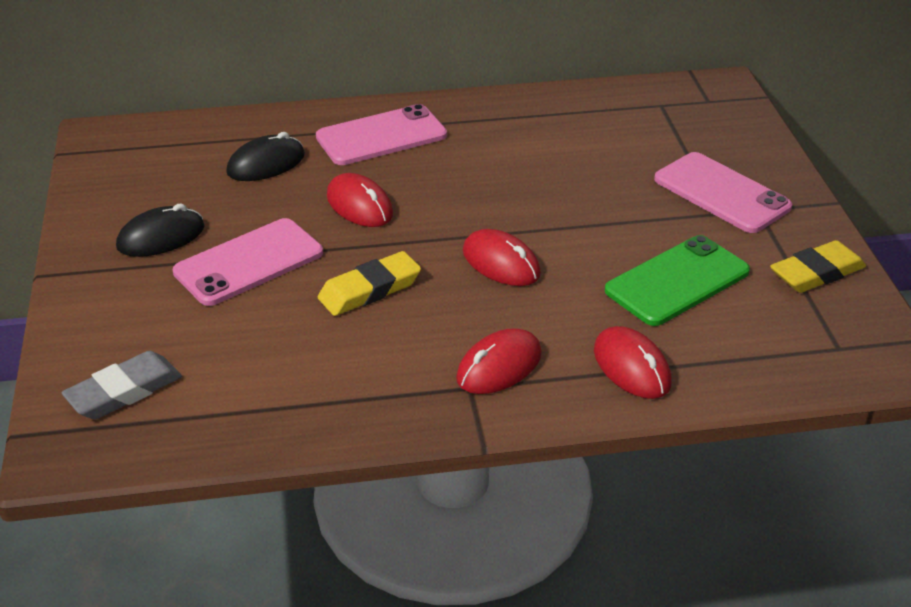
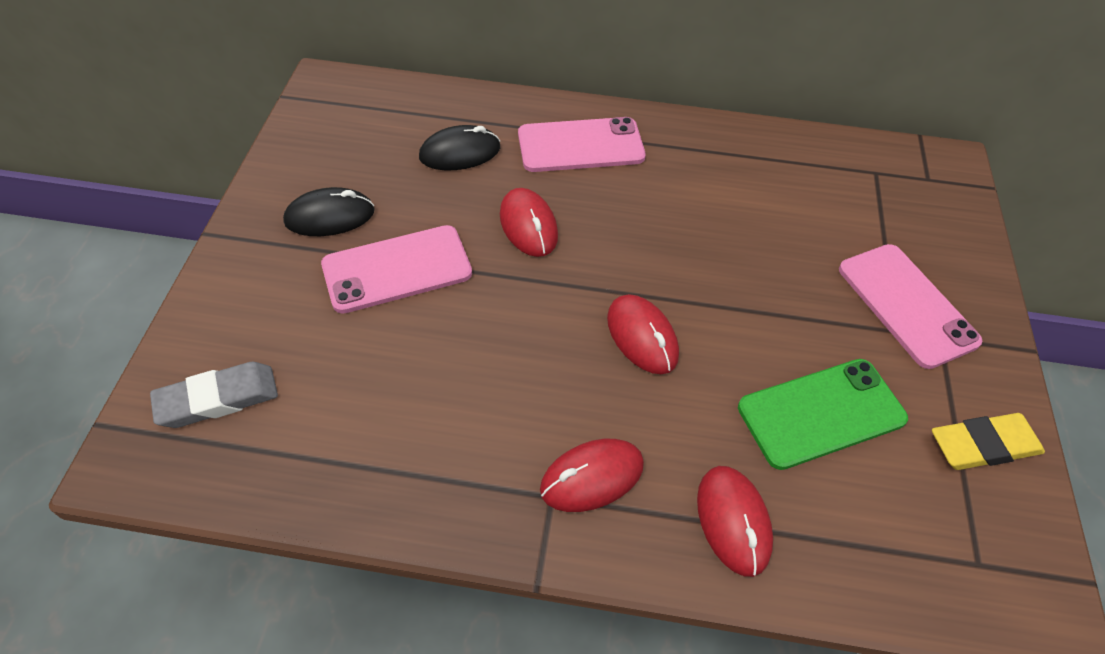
camera: 15 degrees right, 15 degrees up
yellow eraser [318,251,421,316] -> none

